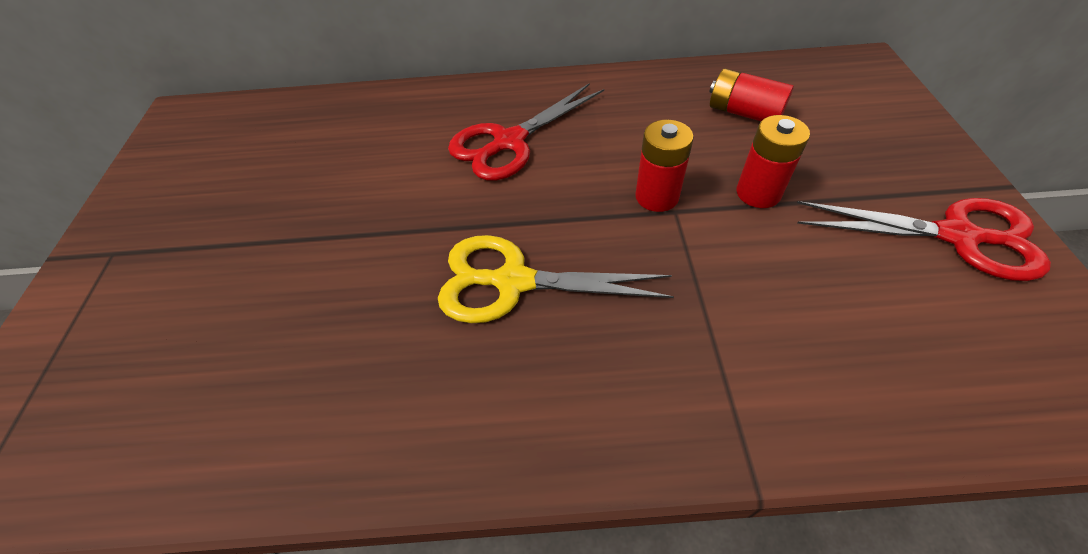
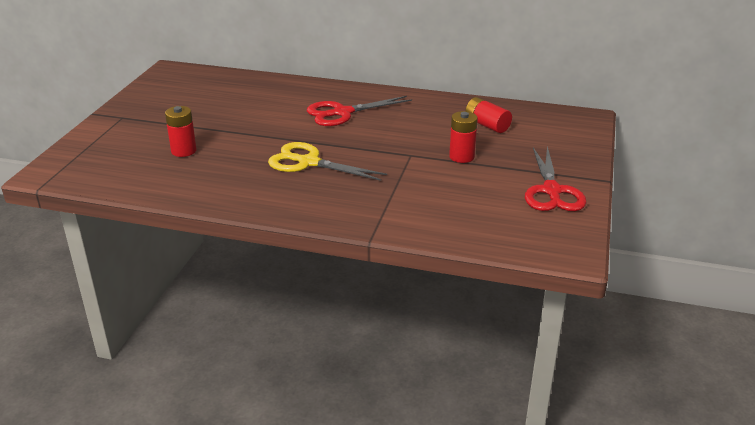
camera: 15 degrees right, 20 degrees down
red battery [635,119,694,212] -> red battery moved to [165,106,197,157]
red scissors [797,198,1051,281] -> red scissors turned 60 degrees clockwise [525,146,586,211]

